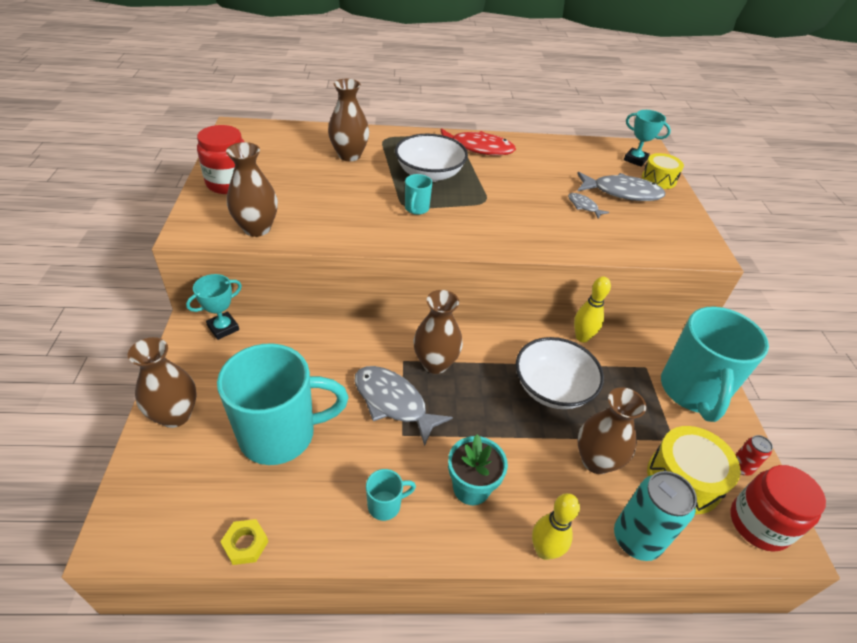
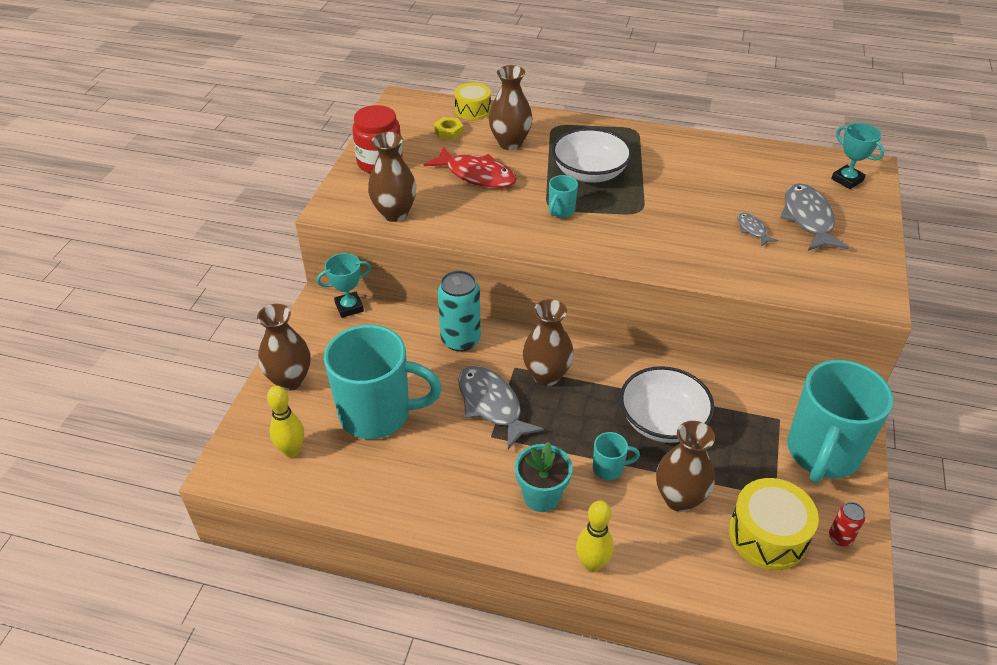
camera: 20 degrees right, 0 degrees up
yellow nut [220,519,268,565] -> yellow nut moved to [434,117,464,140]
turquoise mug [366,469,416,521] -> turquoise mug moved to [593,432,640,480]
red fish [441,128,516,156] -> red fish moved to [423,146,517,188]
yellow bowling pin [574,277,611,343] -> yellow bowling pin moved to [267,386,304,458]
grey fish [577,172,666,201] -> grey fish turned 120 degrees counterclockwise [780,183,849,251]
turquoise can [614,471,697,561] -> turquoise can moved to [438,270,481,352]
yellow drum [642,153,684,189] -> yellow drum moved to [454,83,491,120]
red jar [730,465,826,552] -> none

